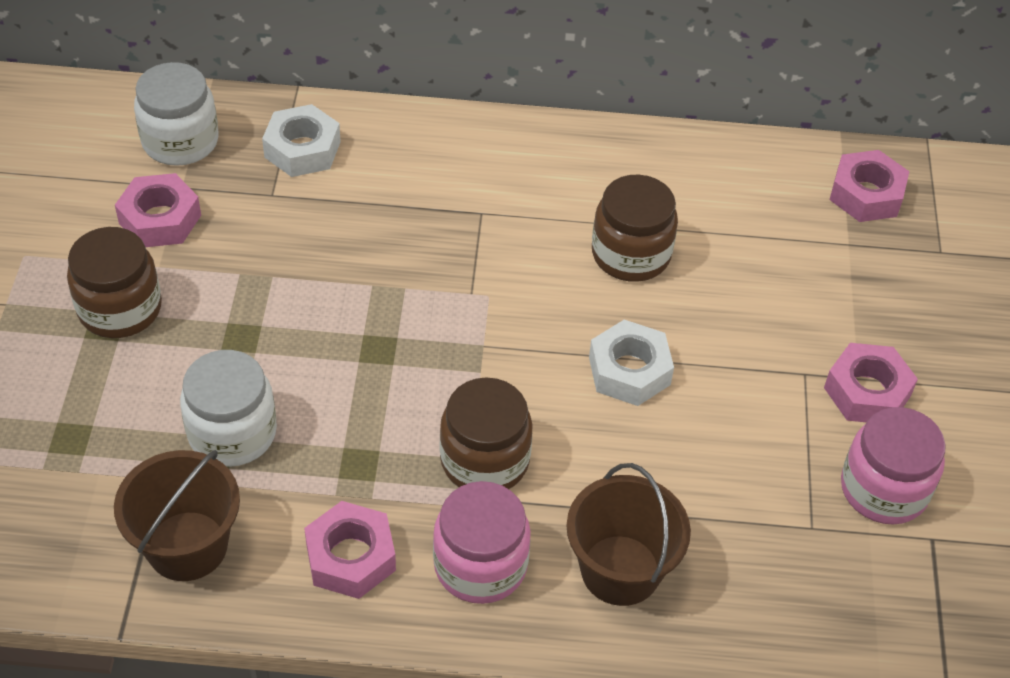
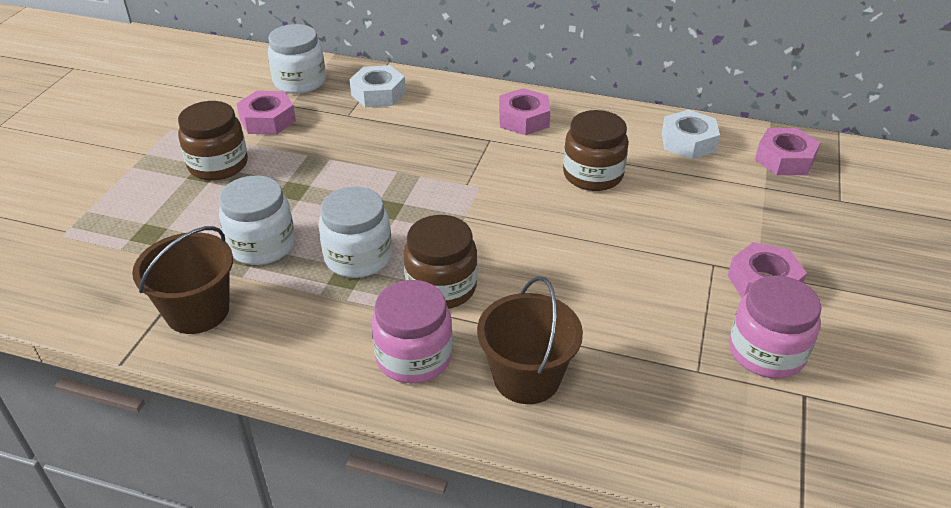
camera: 15 degrees right, 10 degrees down
pink nut [304,501,396,599] -> pink nut moved to [499,88,551,135]
white nut [589,320,674,406] -> white nut moved to [662,110,720,159]
none -> white jar [318,187,392,278]

